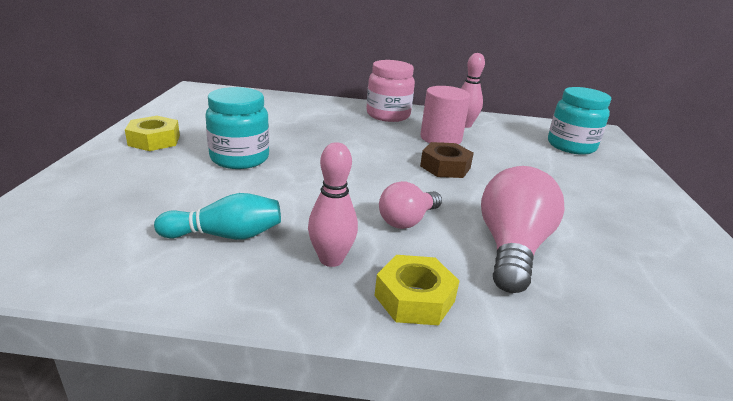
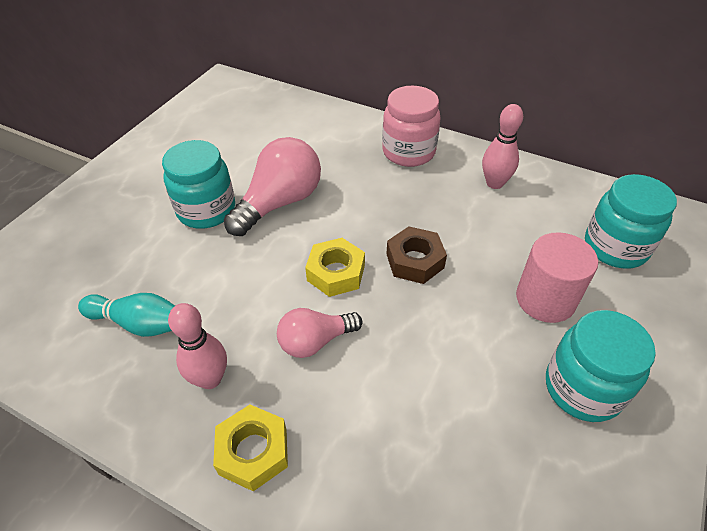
camera: 25 degrees right, 20 degrees up
yellow nut [125,116,180,151] -> yellow nut moved to [305,238,365,297]
pink cylinder [420,86,470,145] -> pink cylinder moved to [516,232,598,323]
pink light bulb [481,166,564,293] -> pink light bulb moved to [224,137,321,236]
none -> turquoise jar [546,310,656,422]

